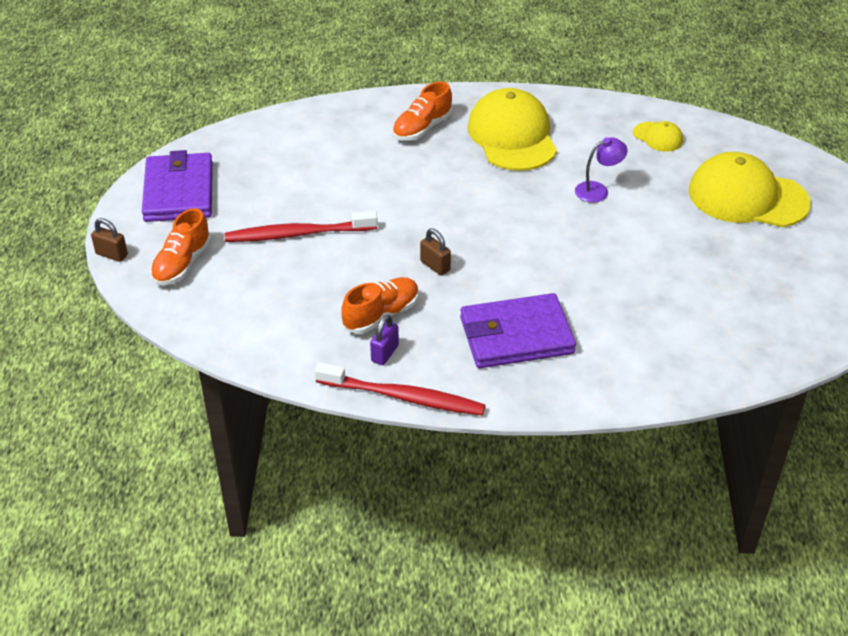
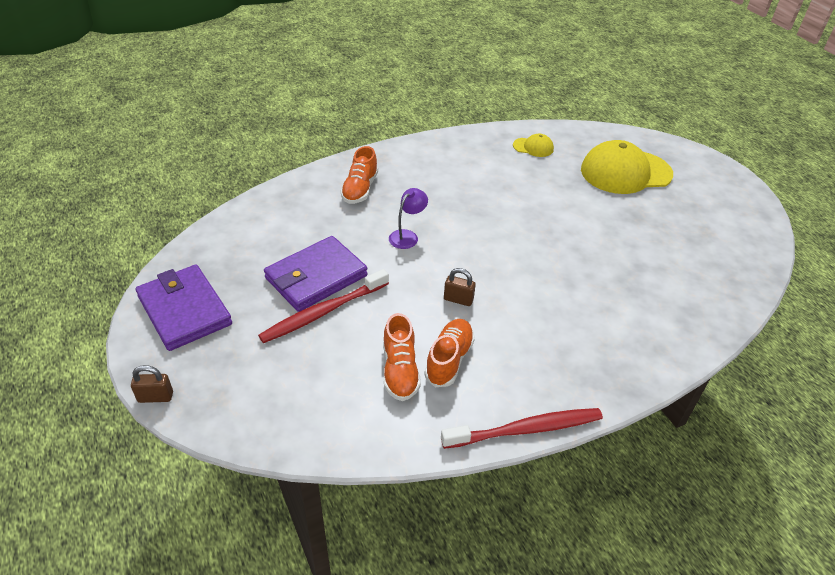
camera: 30 degrees left, 0 degrees up
orange shoe [150,208,211,285] -> orange shoe moved to [383,313,421,401]
purple padlock [370,314,399,365] -> none
purple wallet [460,293,576,368] -> purple wallet moved to [264,236,368,312]
yellow cap [467,88,557,171] -> none
purple lamp [575,137,627,203] -> purple lamp moved to [389,188,428,249]

